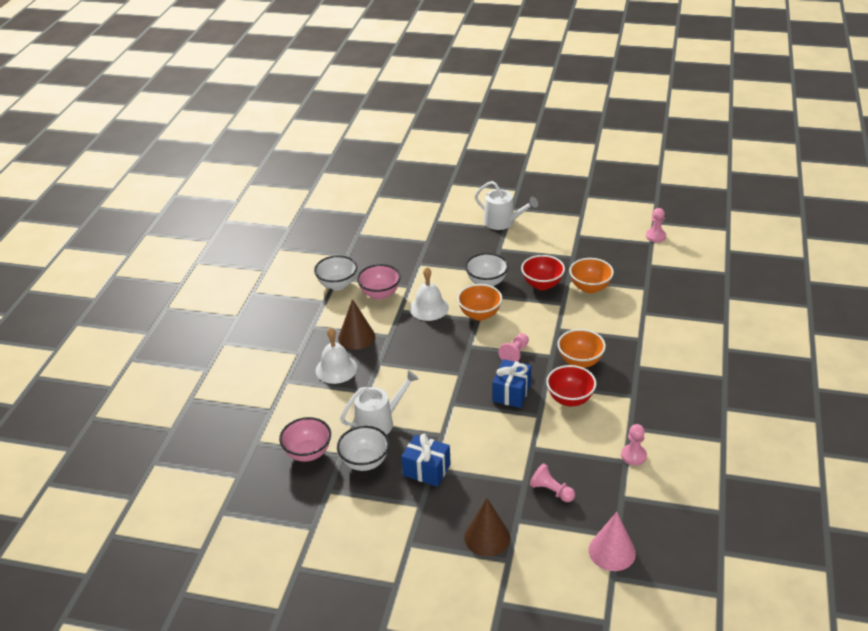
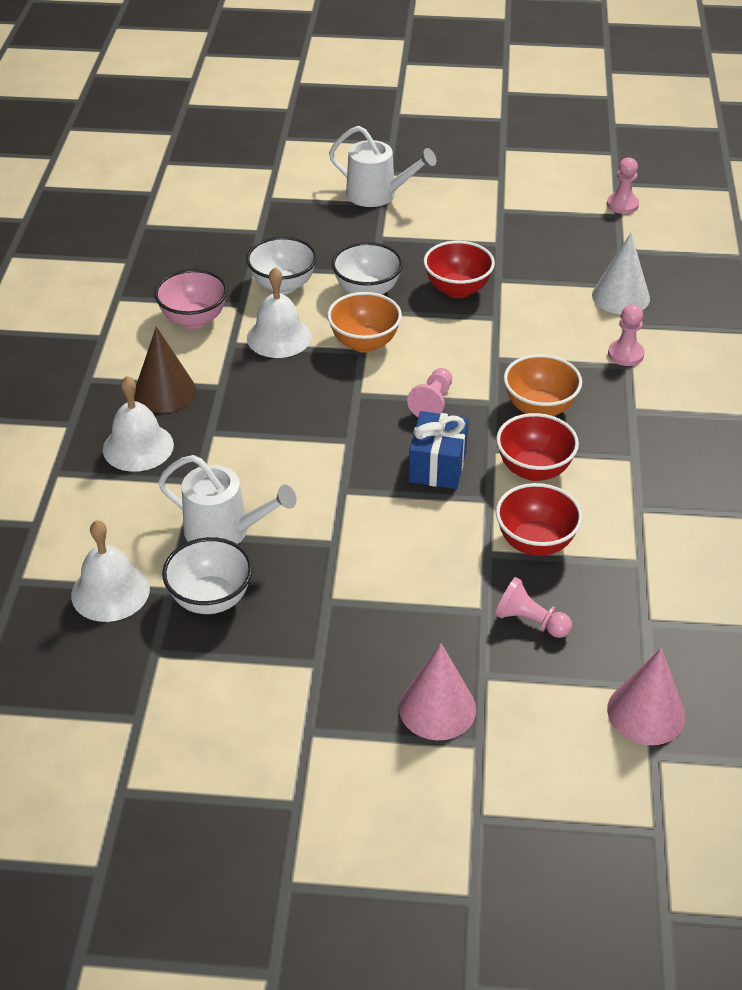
camera: 10 degrees left, 5 degrees up
pink bowl [279,417,331,462] -> white bell [71,520,150,622]
white bowl [314,255,357,290] -> white bowl moved to [246,237,317,294]
white watering can [340,370,419,435] -> white watering can turned 60 degrees clockwise [158,455,296,544]
blue gift [401,434,451,487] -> none
brown cone [464,498,510,556] -> pink cone [399,643,476,740]
orange bowl [569,258,614,293] -> none
pink pawn [621,424,647,465] -> pink pawn moved to [608,304,645,366]
none -> red bowl [496,483,583,556]
none -> white cone [592,233,650,314]

